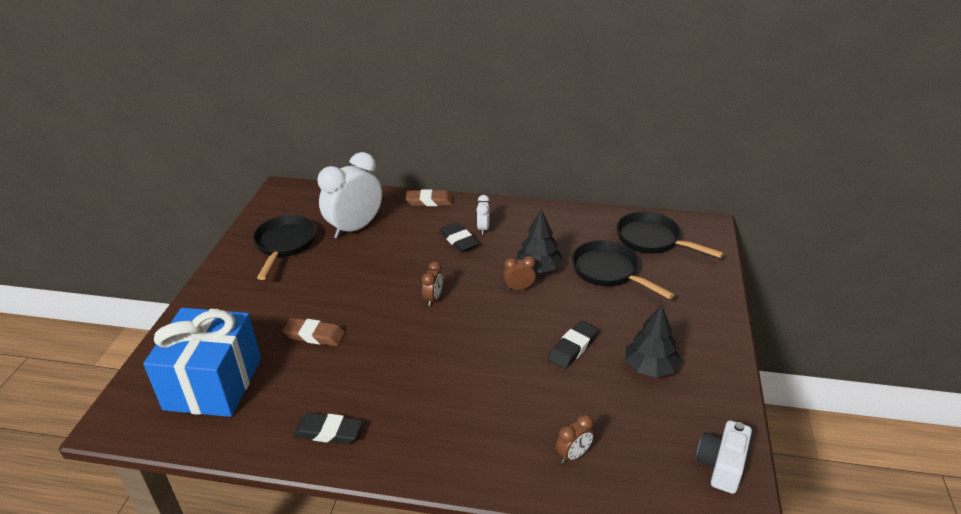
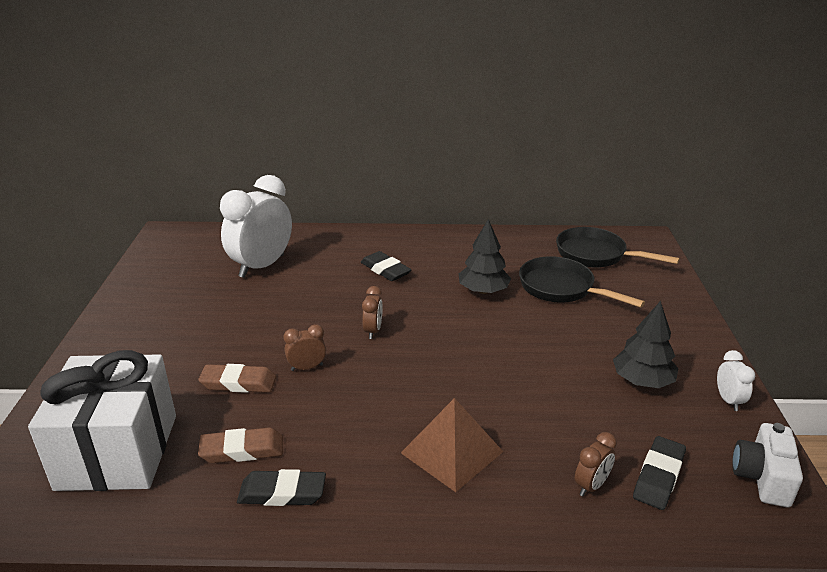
camera: 10 degrees left, 5 degrees down
blue gift [143,308,261,417] -> white gift [28,350,176,491]
black pan [253,215,316,280] -> none
brown eraser [406,189,453,206] -> brown eraser moved to [198,428,283,463]
white clock [476,195,490,235] -> white clock moved to [717,350,755,411]
brown clock [504,256,536,290] -> brown clock moved to [284,324,326,371]
black eraser [548,321,599,369] -> black eraser moved to [633,436,686,510]
none -> brown pyramid [401,398,503,492]

